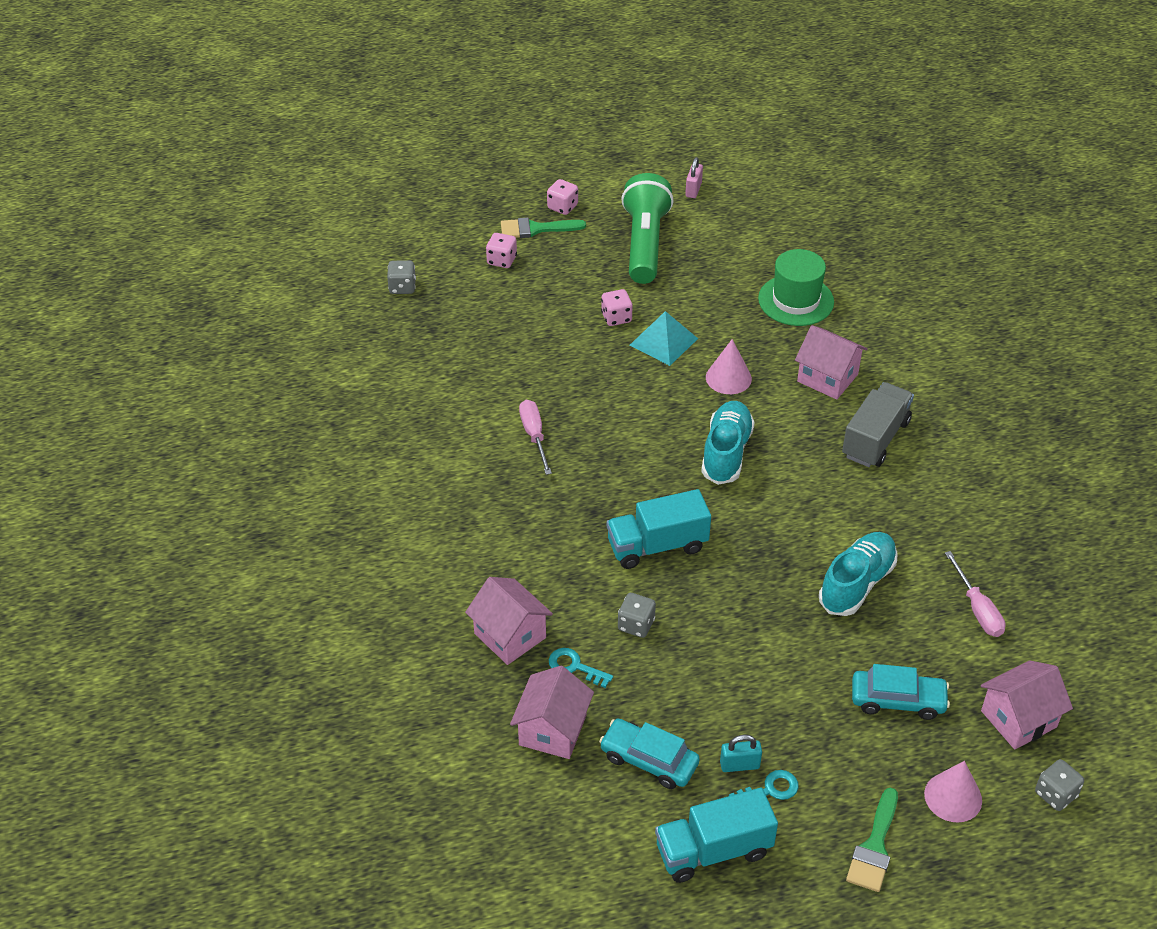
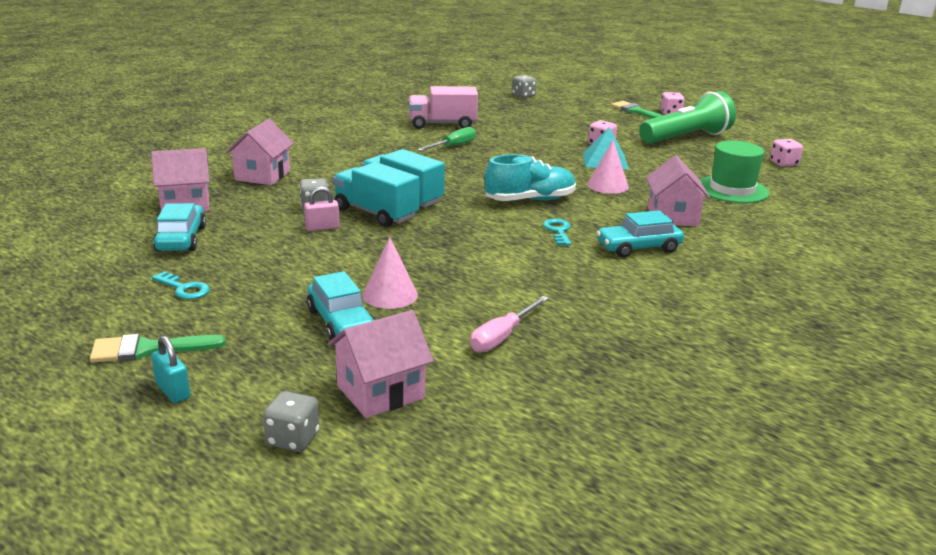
camera: 55 degrees right, 20 degrees down
pink dice [486,233,517,268] -> pink dice moved to [770,139,803,167]
pink screwdriver [519,400,552,475] -> green screwdriver [417,127,476,151]
turquoise key [549,648,613,688] -> turquoise key moved to [543,218,571,245]
turquoise truck [655,788,778,883] -> turquoise truck moved to [333,162,420,227]
pink padlock [685,157,703,198] -> pink padlock moved to [304,186,340,231]
turquoise padlock [720,735,762,772] -> turquoise padlock moved to [151,336,190,403]
turquoise shoe [819,532,898,616] -> none
grey truck [842,382,914,467] -> turquoise car [596,210,684,258]
pink cone [924,761,982,823] -> pink cone moved to [362,237,418,309]
pink house [981,660,1073,750] -> pink house turned 60 degrees counterclockwise [328,310,434,418]
none -> pink truck [409,86,478,129]

